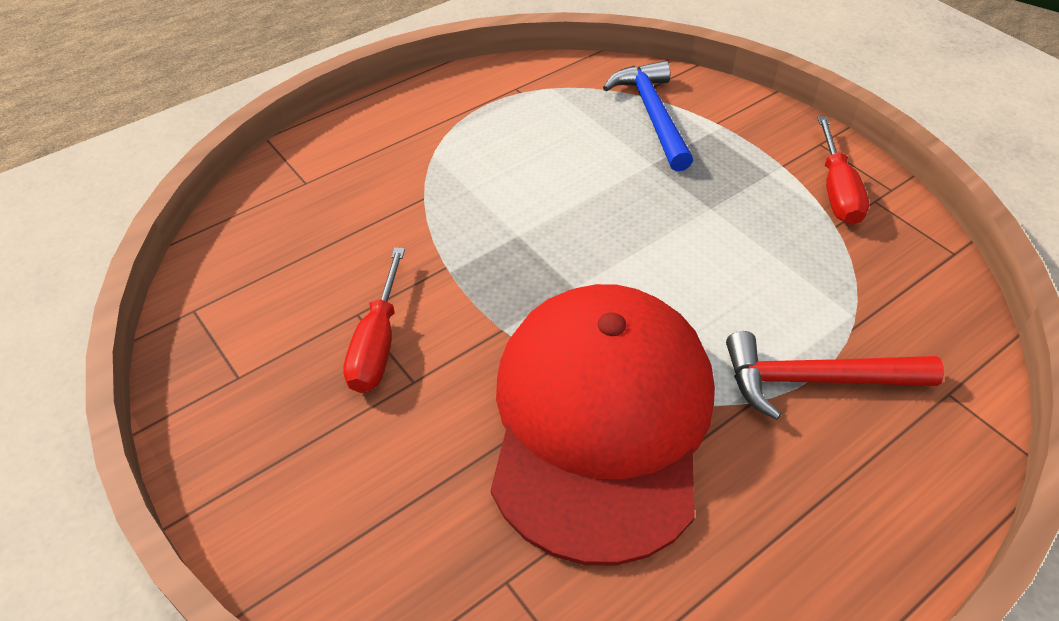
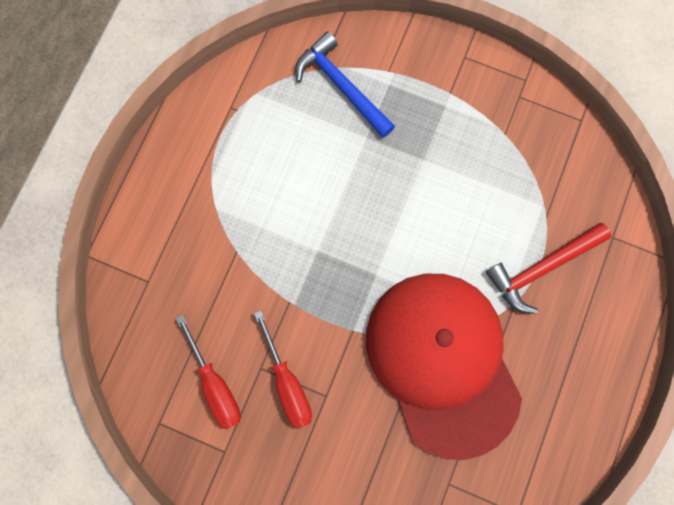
camera: 30 degrees left, 30 degrees up
red screwdriver [817,116,869,225] -> red screwdriver moved to [176,315,241,430]

